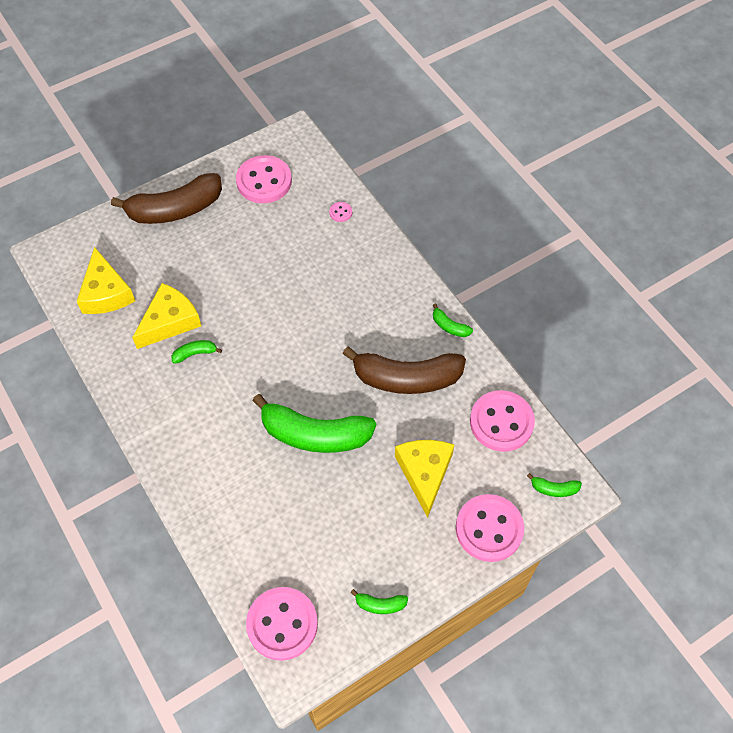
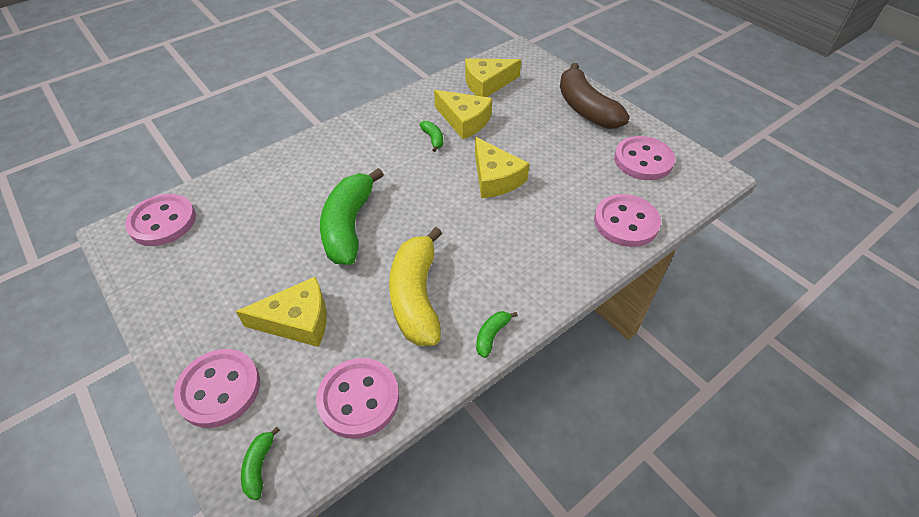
camera: 85 degrees right, 10 degrees down
pink button [329,202,352,222] -> pink button [594,194,661,247], size x2.45
brown banana [342,346,466,394] -> yellow banana [389,227,442,346]
green banana [350,589,408,614] -> none
none -> yellow cheese [475,137,530,198]

